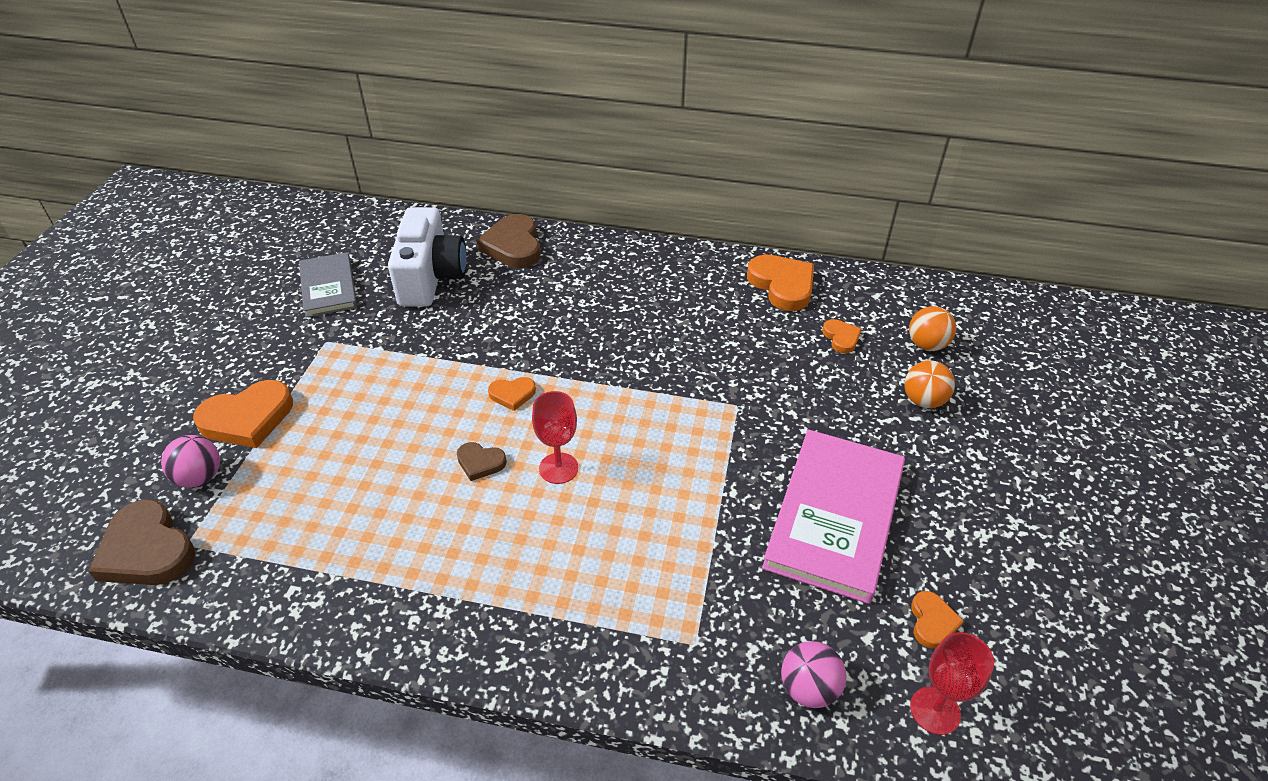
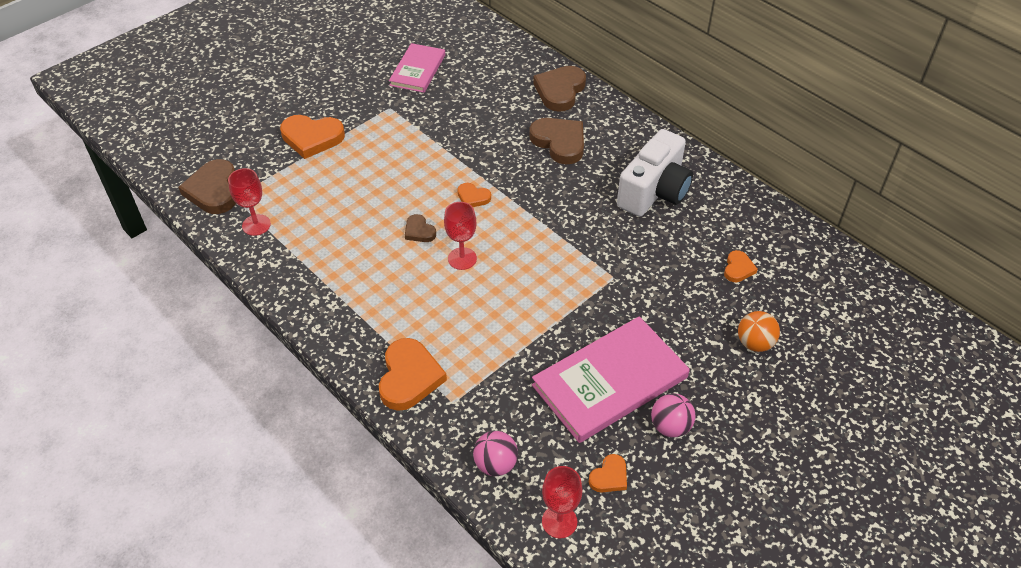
camera: 35 degrees right, 5 degrees up
pink ball [161,435,220,487] -> pink ball moved to [651,393,696,437]
grey book [299,252,357,318] -> pink book [389,43,445,93]
white camera [388,207,466,307] -> white camera moved to [617,129,693,217]
orange heart [747,255,814,311] -> orange heart moved to [379,338,447,411]
orange ball [909,306,956,351] -> none
none -> red goblet [228,168,271,236]
none -> brown heart [529,118,584,164]

